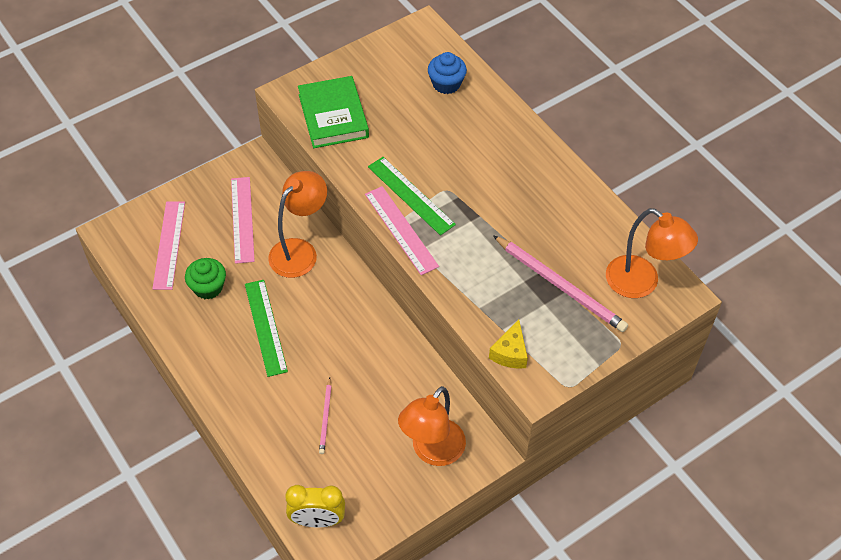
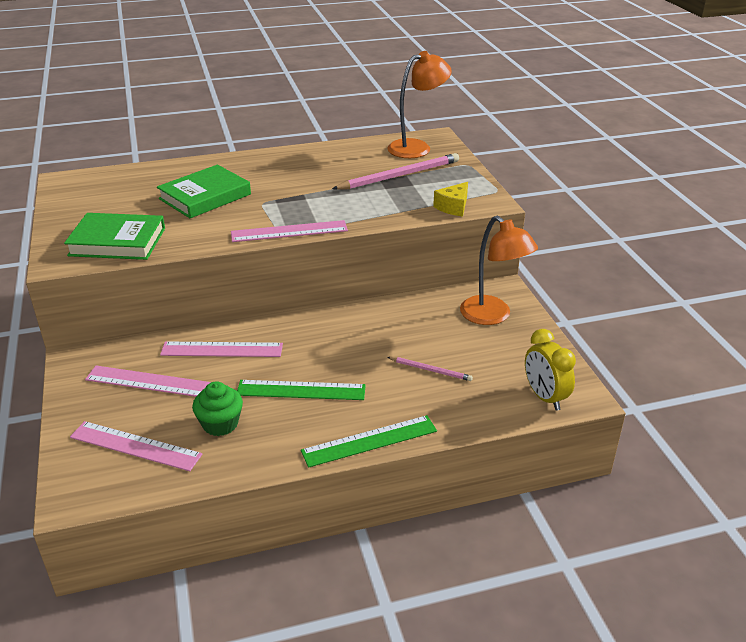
camera: 70 degrees left, 20 degrees down
orange lamp [268,171,327,278] -> pink ruler [160,342,283,357]
yellow clock [285,485,345,528] -> yellow clock turned 135 degrees clockwise [525,329,576,411]
green ruler [368,157,456,235] -> green ruler moved to [301,415,437,468]
blue cupcake [428,52,467,94] -> none
yellow cheese [489,320,528,369] -> yellow cheese turned 90 degrees clockwise [433,182,468,216]
none -> green book [157,165,251,218]

